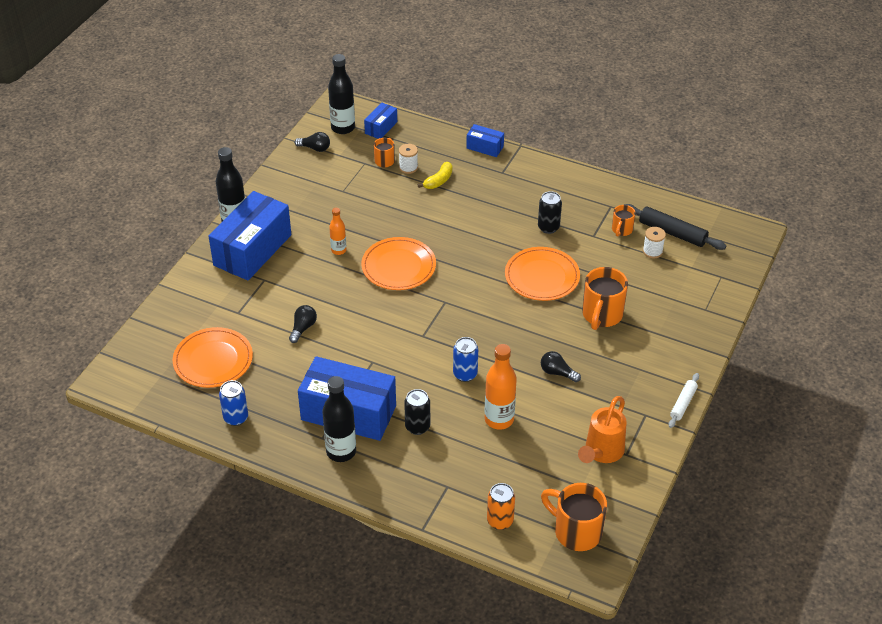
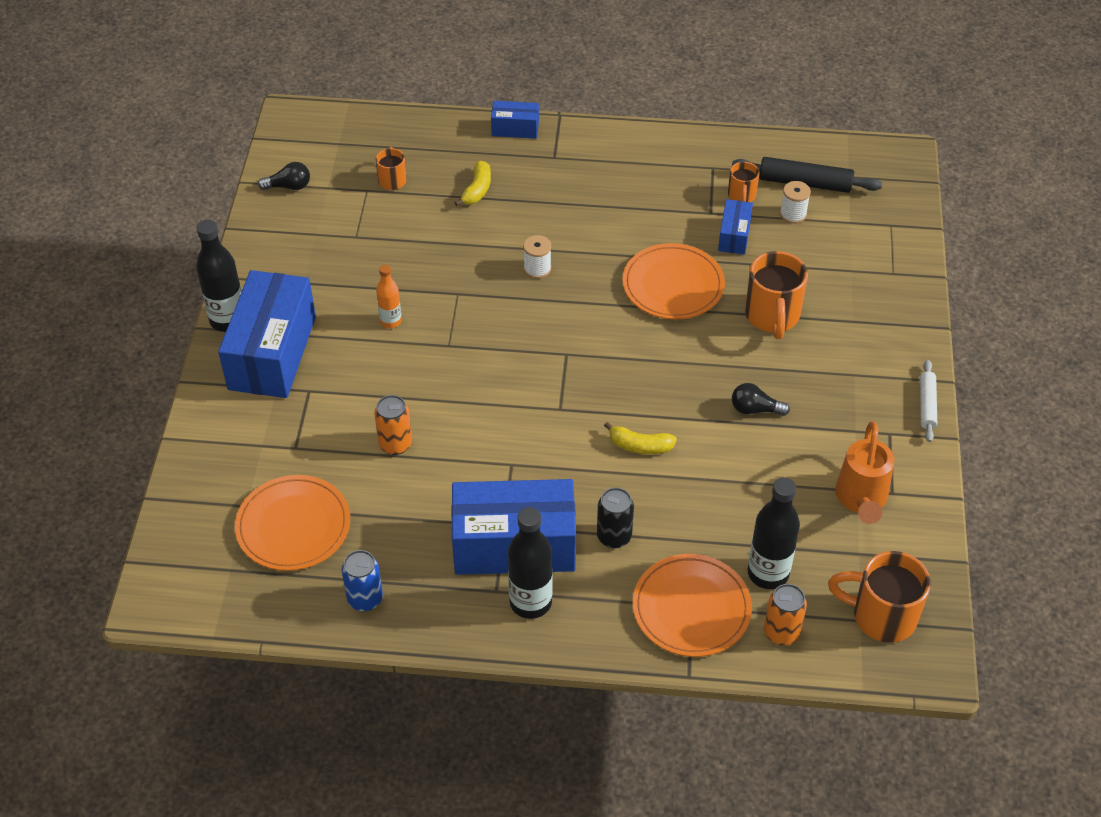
camera: 20 degrees left, 5 degrees up
black light bulb [289,305,317,343] -> orange can [374,395,412,455]
black bottle [328,54,355,134] -> black bottle moved to [748,477,800,589]
orange plate [361,237,436,290] -> orange plate moved to [633,554,752,657]
blue box [364,103,397,139] -> blue box moved to [718,199,753,255]
white spool [399,144,418,174] -> white spool moved to [523,235,551,279]
blue can [453,337,478,382] -> yellow banana [604,422,677,454]
orange bottle [485,344,517,430] -> none
black can [538,191,562,234] -> none

